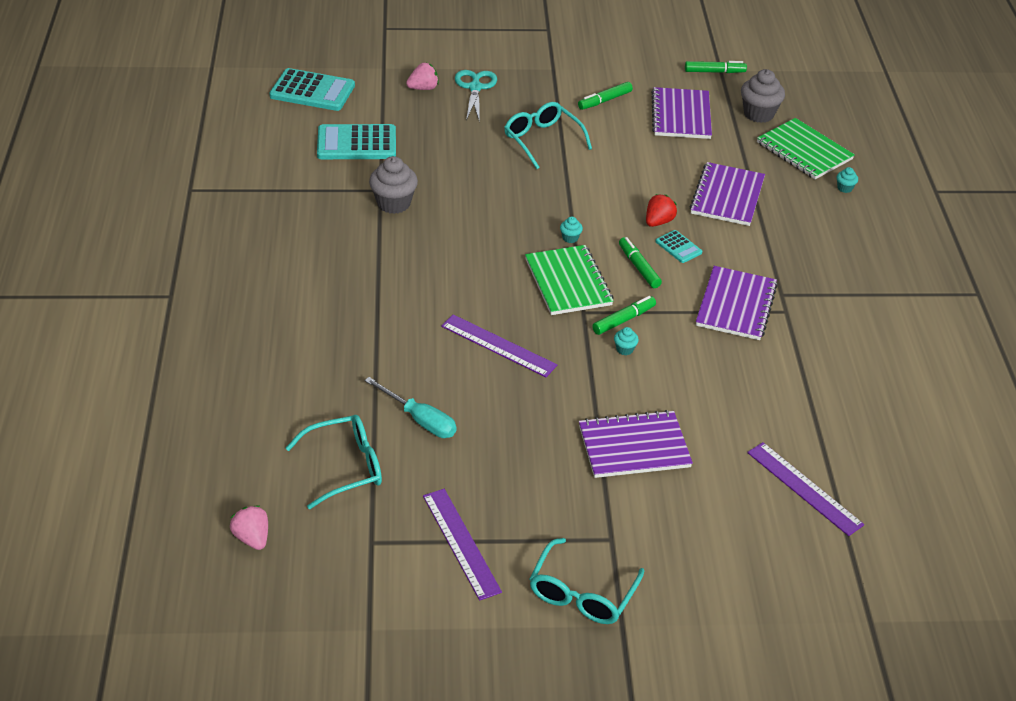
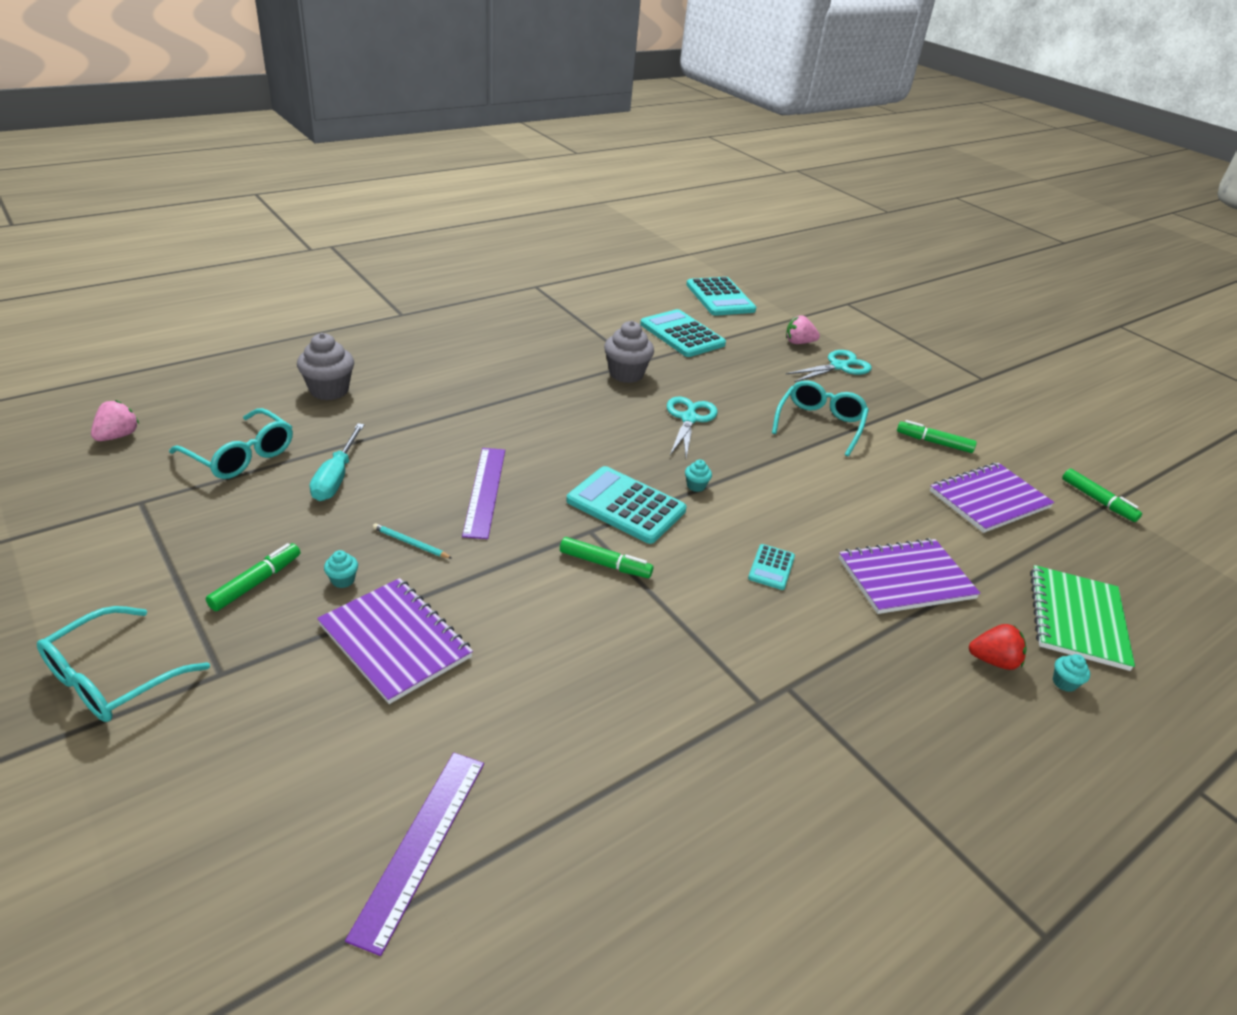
camera: 55 degrees right, 5 degrees down
pink strawberry [406,63,439,90] -> pink strawberry turned 150 degrees clockwise [786,316,820,344]
purple ruler [423,489,502,601] -> none
green notebook [525,245,614,315] -> turquoise calculator [566,466,687,544]
turquoise glasses [530,538,644,624] -> turquoise glasses turned 45 degrees counterclockwise [37,606,210,722]
turquoise cupcake [614,327,639,355] -> turquoise cupcake moved to [324,550,358,588]
green marker [619,237,662,288] -> green marker moved to [206,543,300,611]
red strawberry [646,194,677,227] -> red strawberry moved to [969,624,1026,670]
purple notebook [696,266,778,340] -> none
grey cupcake [741,69,785,123] -> grey cupcake moved to [297,333,354,400]
none -> turquoise pencil [373,523,452,558]
none -> turquoise scissors [667,397,718,458]

